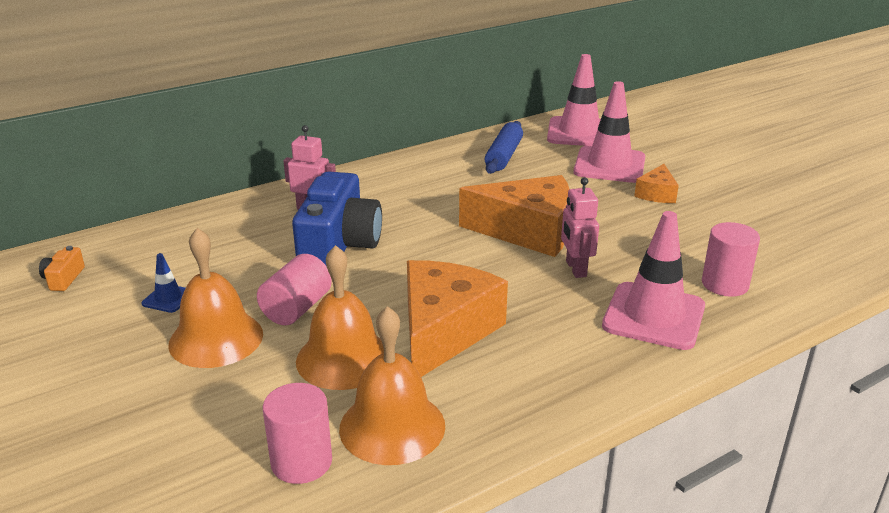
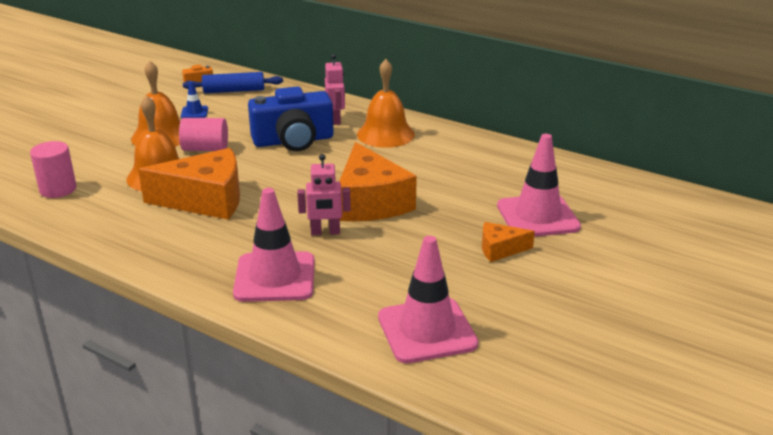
camera: 65 degrees right, 0 degrees up
orange bell [339,306,445,465] -> orange bell moved to [357,59,415,148]
blue rolling pin [485,121,523,174] -> blue rolling pin moved to [183,72,283,93]
pink traffic cone [547,54,601,146] -> pink traffic cone moved to [378,236,479,363]
pink robot [561,177,599,278] -> pink robot turned 150 degrees counterclockwise [297,154,351,235]
pink cylinder [702,222,760,297] -> none

